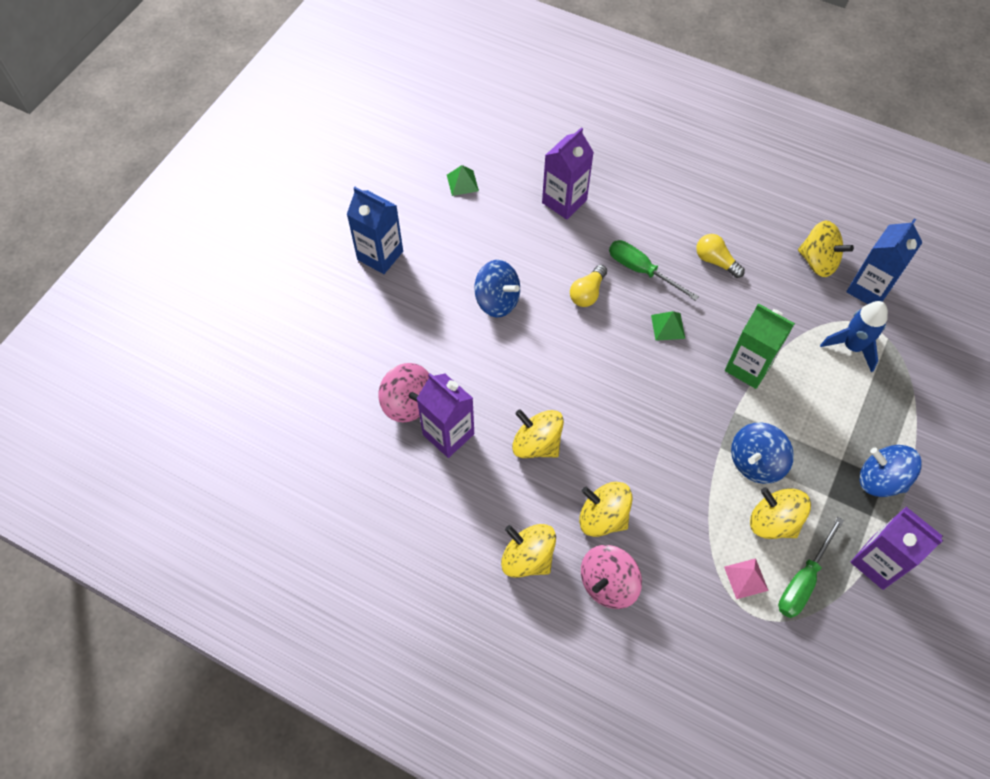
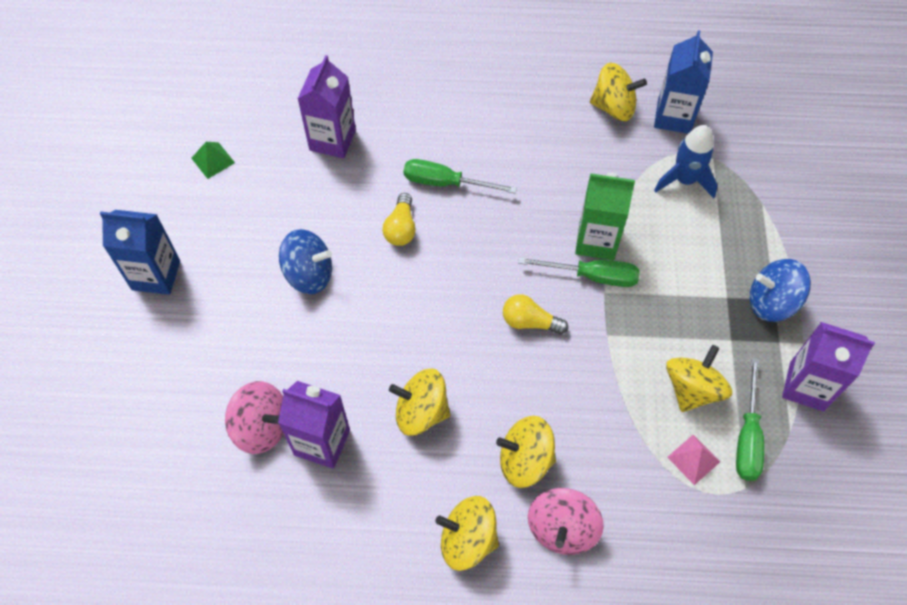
camera: 25 degrees left, 0 degrees up
green pyramid [651,311,685,341] -> none
yellow light bulb [696,234,745,278] -> yellow light bulb moved to [503,294,568,334]
blue spinning top [731,422,794,484] -> none
yellow spinning top [750,487,811,539] -> yellow spinning top turned 105 degrees clockwise [666,345,732,412]
none -> green screwdriver [518,257,640,287]

